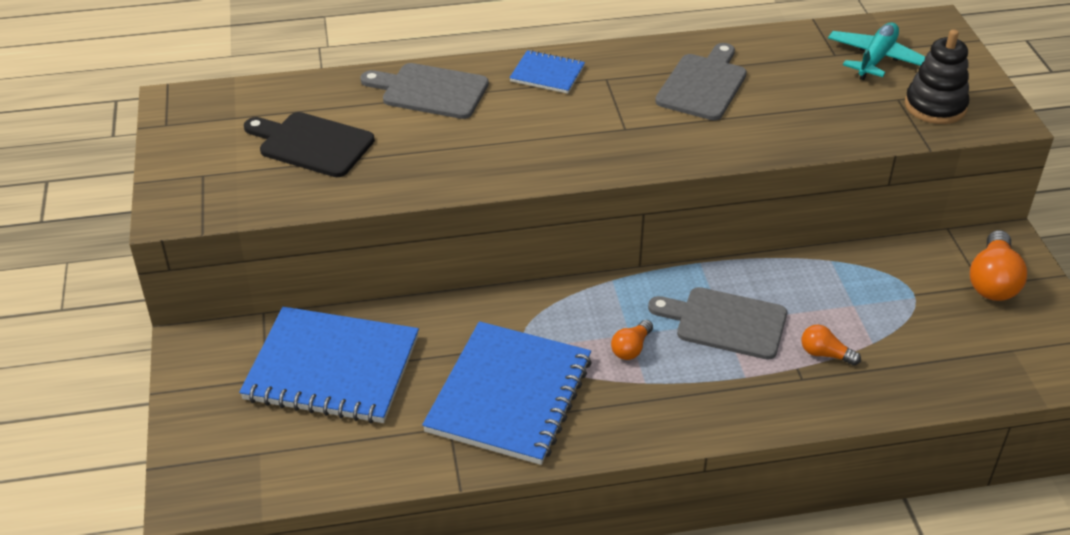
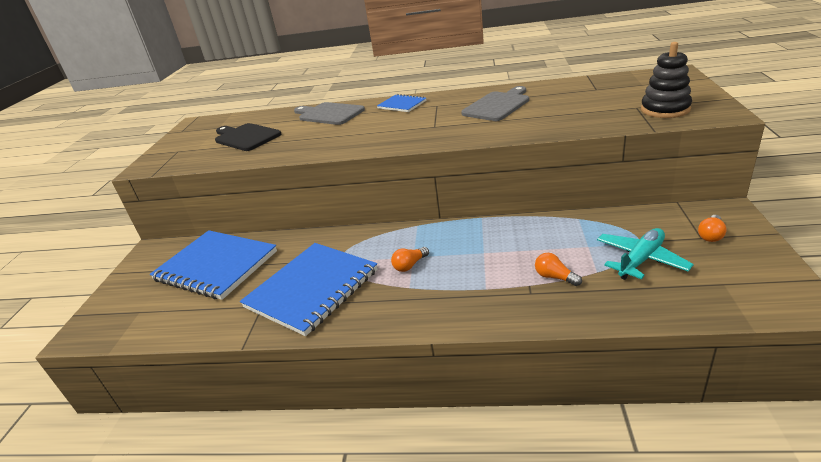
camera: 20 degrees right, 10 degrees down
grey cutting board [648,287,787,360] -> none
turquoise plane [828,22,925,80] -> turquoise plane moved to [597,228,694,280]
orange light bulb [970,230,1027,301] -> orange light bulb [698,215,727,242], size x0.56

